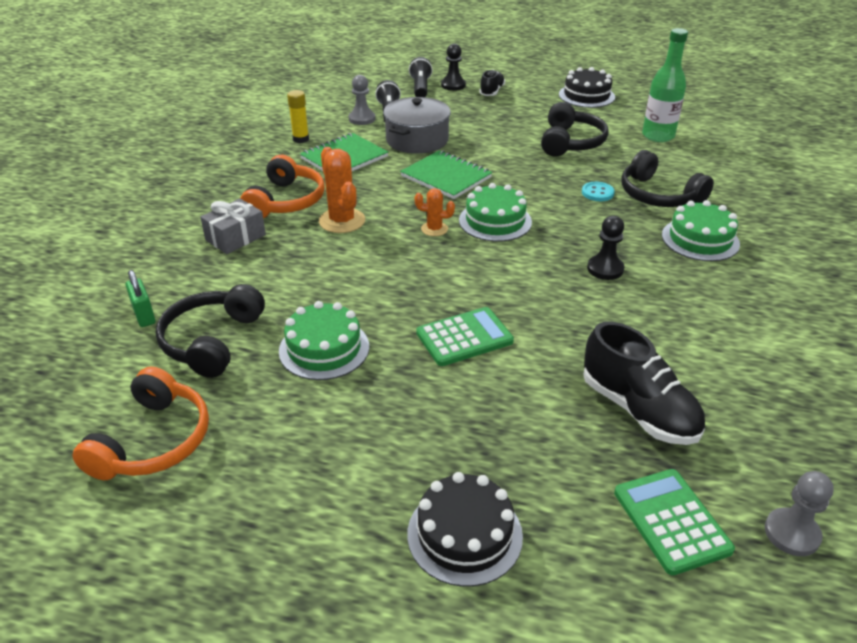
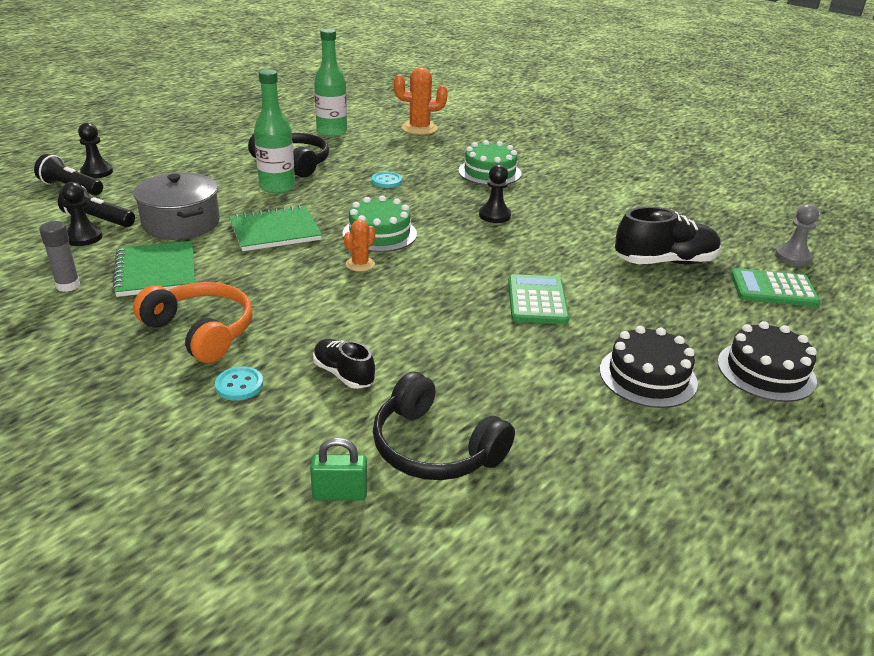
camera: 65 degrees left, 5 degrees down
orange headphones [72,366,209,480] -> none
grey gift [200,199,266,254] -> turquoise button [215,366,263,401]
green cake [279,301,369,380] -> none
yellow glue stick [287,90,309,143] -> grey glue stick [39,221,80,292]
orange cactus [319,147,365,233] -> orange cactus moved to [394,67,448,135]
grey pawn [349,75,375,125] -> black pawn [61,182,102,246]
black shoe [479,70,505,96] -> black shoe moved to [313,339,375,389]
black cake [559,67,615,108] -> black cake moved to [600,326,698,408]
black headphones [622,150,714,207] -> none
none -> green bottle [254,69,295,194]

